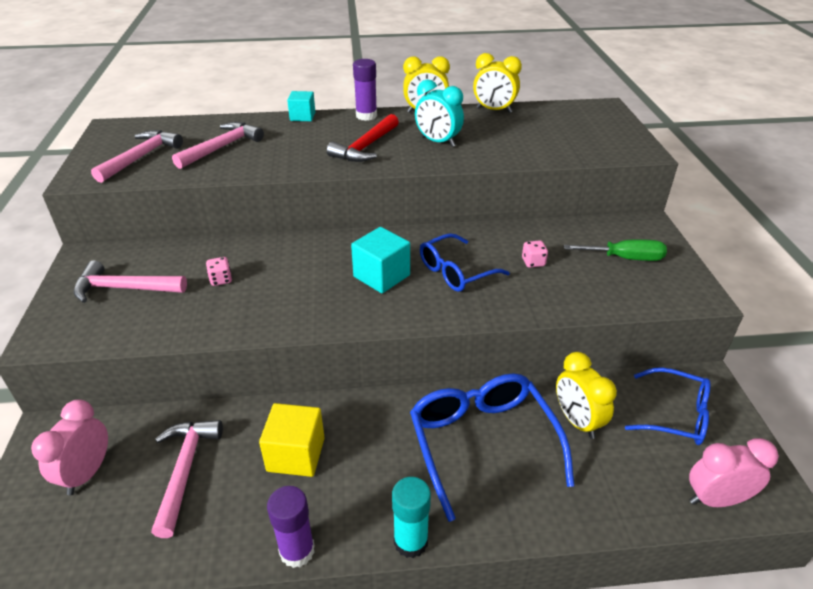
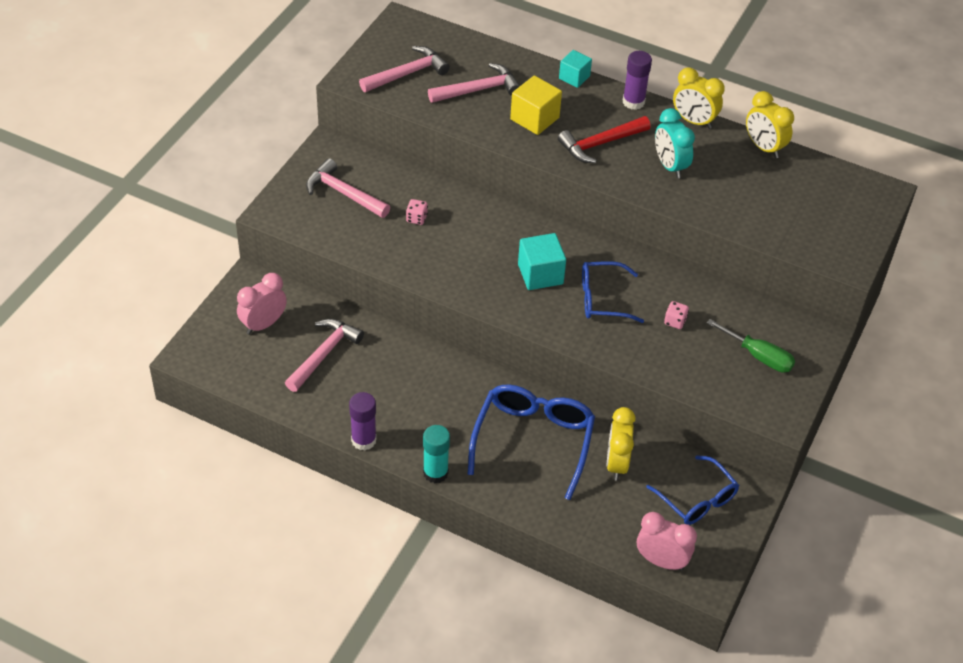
camera: 30 degrees right, 10 degrees up
yellow cube [259,403,325,477] -> yellow cube moved to [510,76,562,135]

